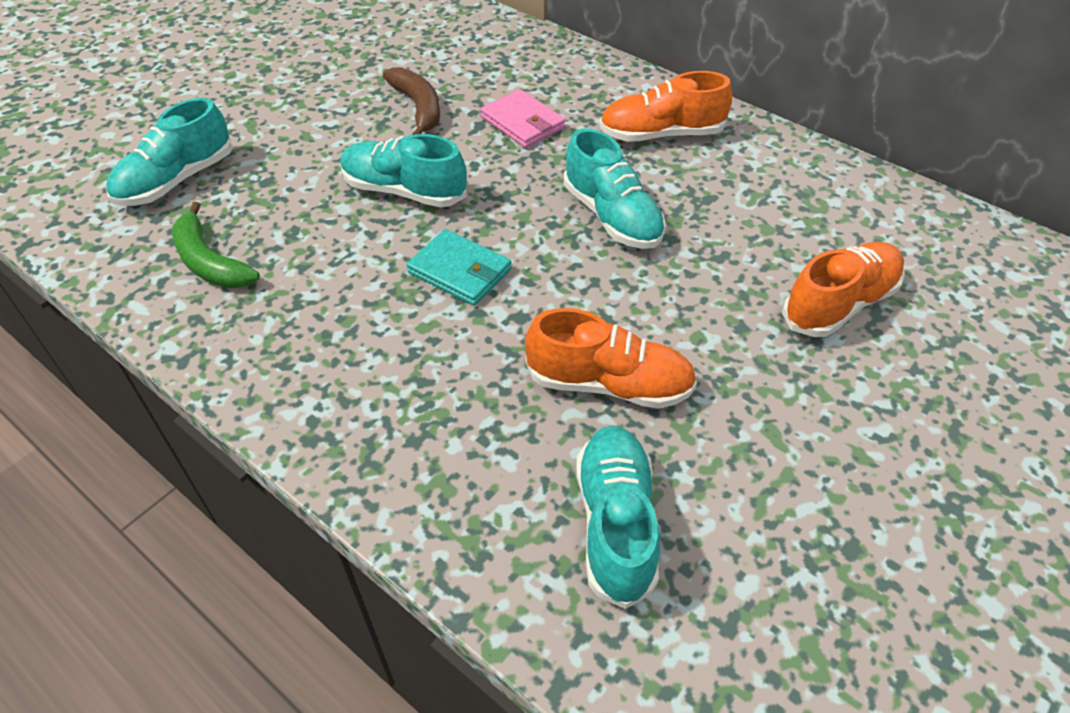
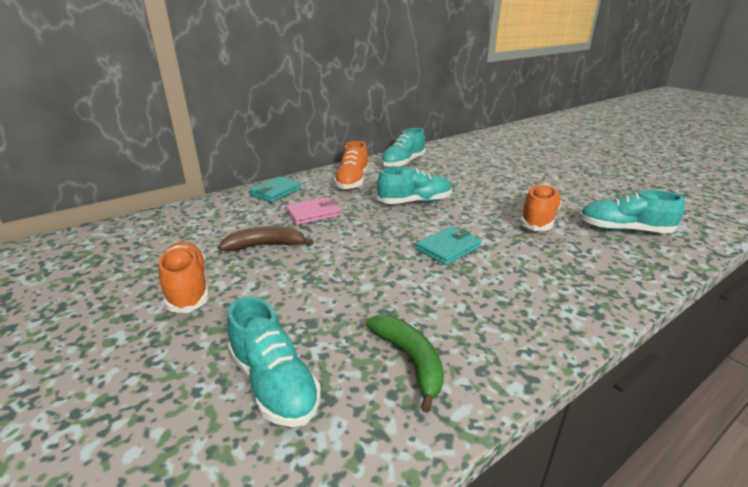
camera: 75 degrees left, 20 degrees down
green banana [172,202,260,288] -> green banana turned 90 degrees counterclockwise [366,315,444,413]
turquoise shoe [340,134,467,208] -> turquoise shoe moved to [381,128,426,168]
orange shoe [782,242,905,337] -> orange shoe moved to [159,242,209,313]
none -> turquoise wallet [249,176,302,202]

